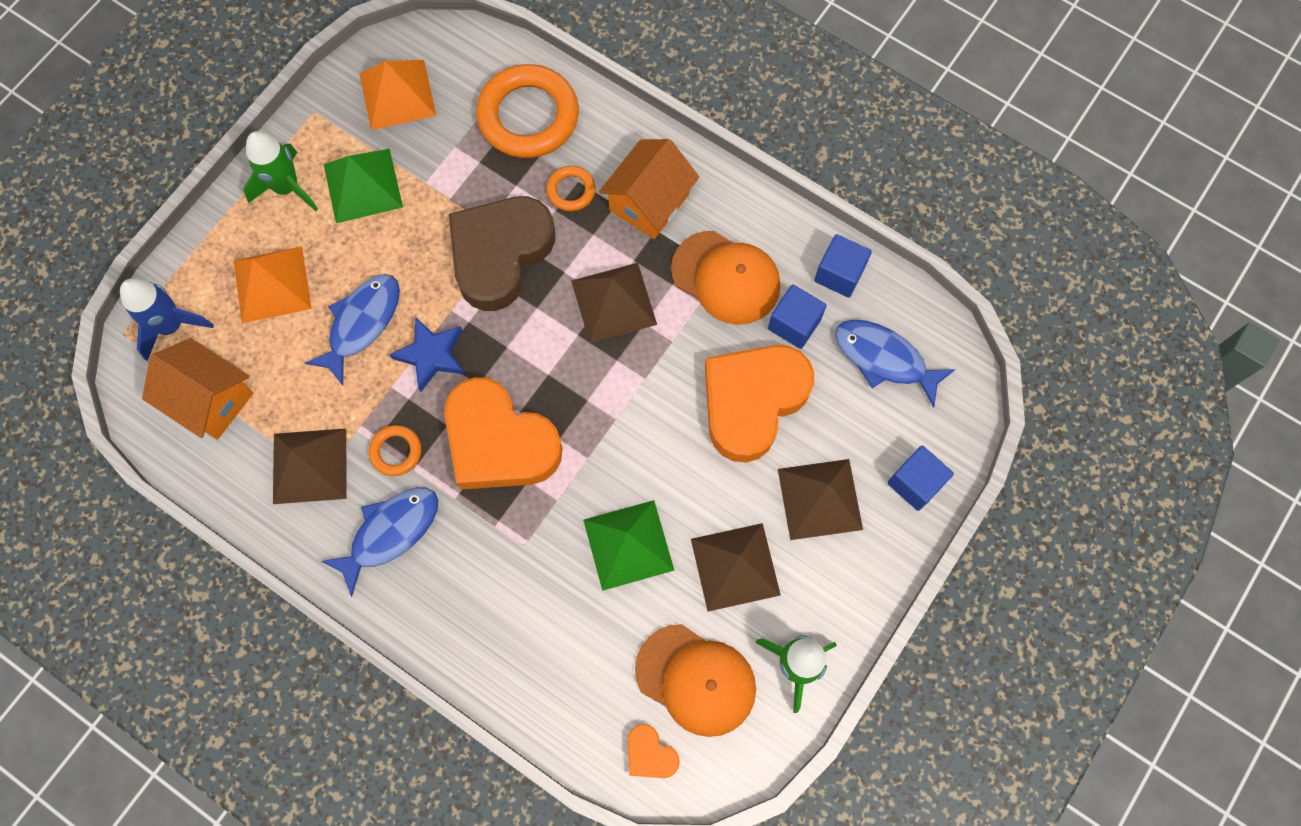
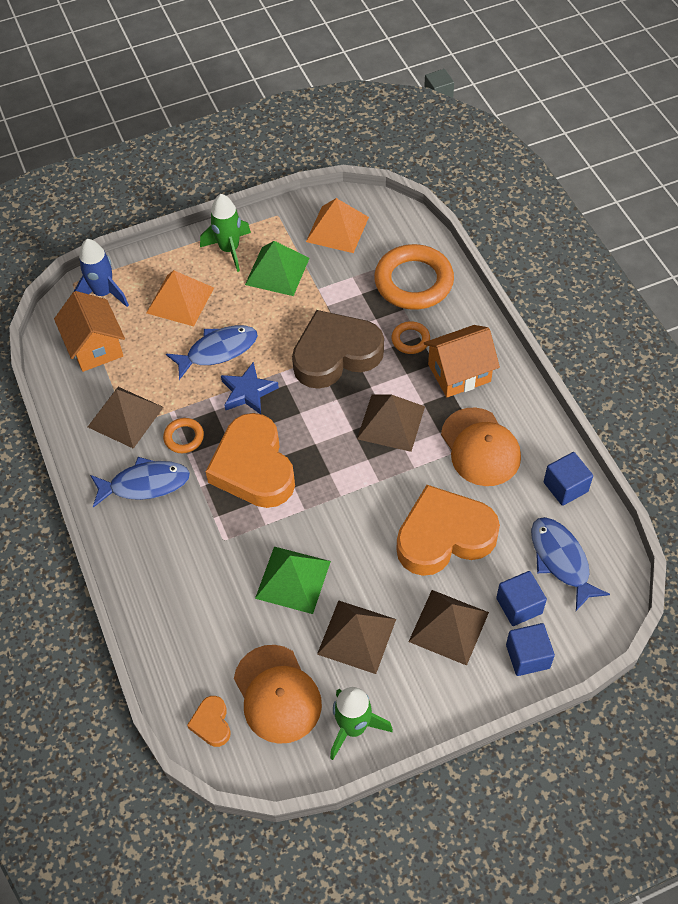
camera: 35 degrees right, 15 degrees down
blue cube [768,284,826,349] -> blue cube moved to [496,571,547,626]

